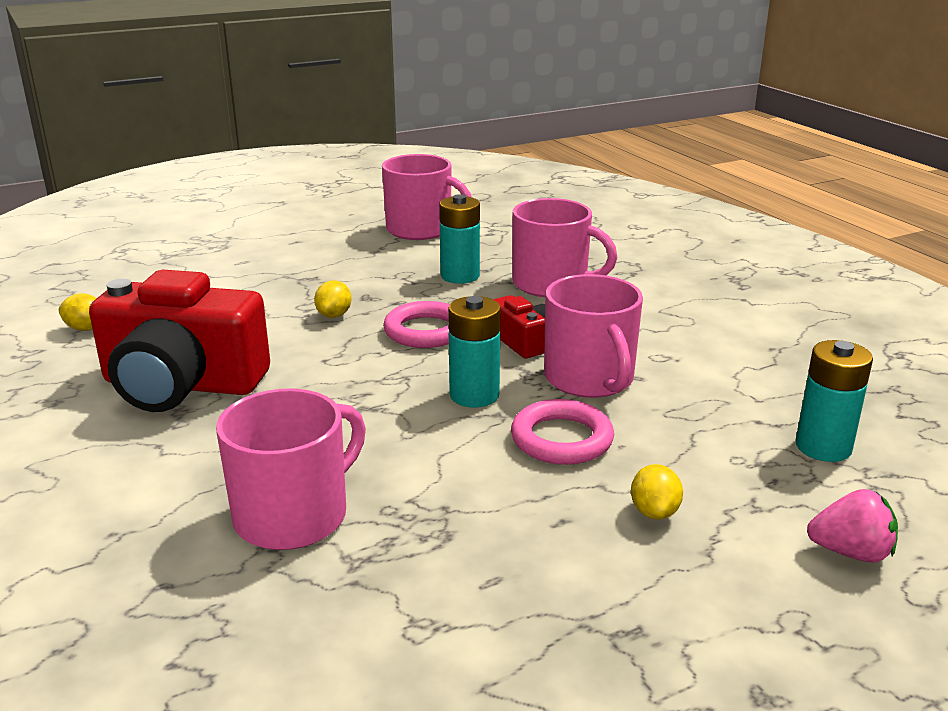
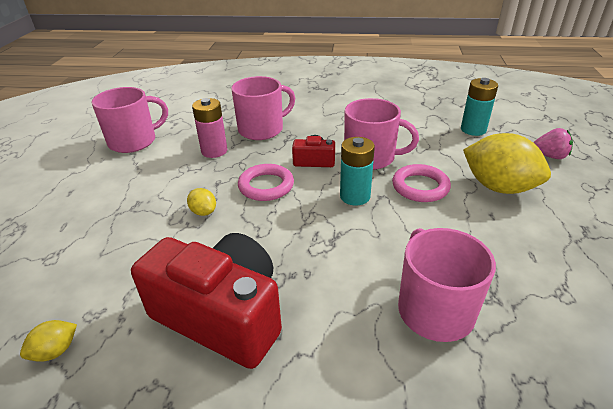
camera: 55 degrees left, 10 degrees up
red camera [89,270,270,412] -> red camera turned 105 degrees counterclockwise [131,233,282,369]
turquoise battery [439,194,480,284] -> pink battery [192,98,227,158]
yellow lemon [631,464,683,520] -> yellow lemon [463,133,551,194], size x2.26
pink strawberry [807,489,898,563] -> pink strawberry turned 60 degrees clockwise [533,128,573,159]

